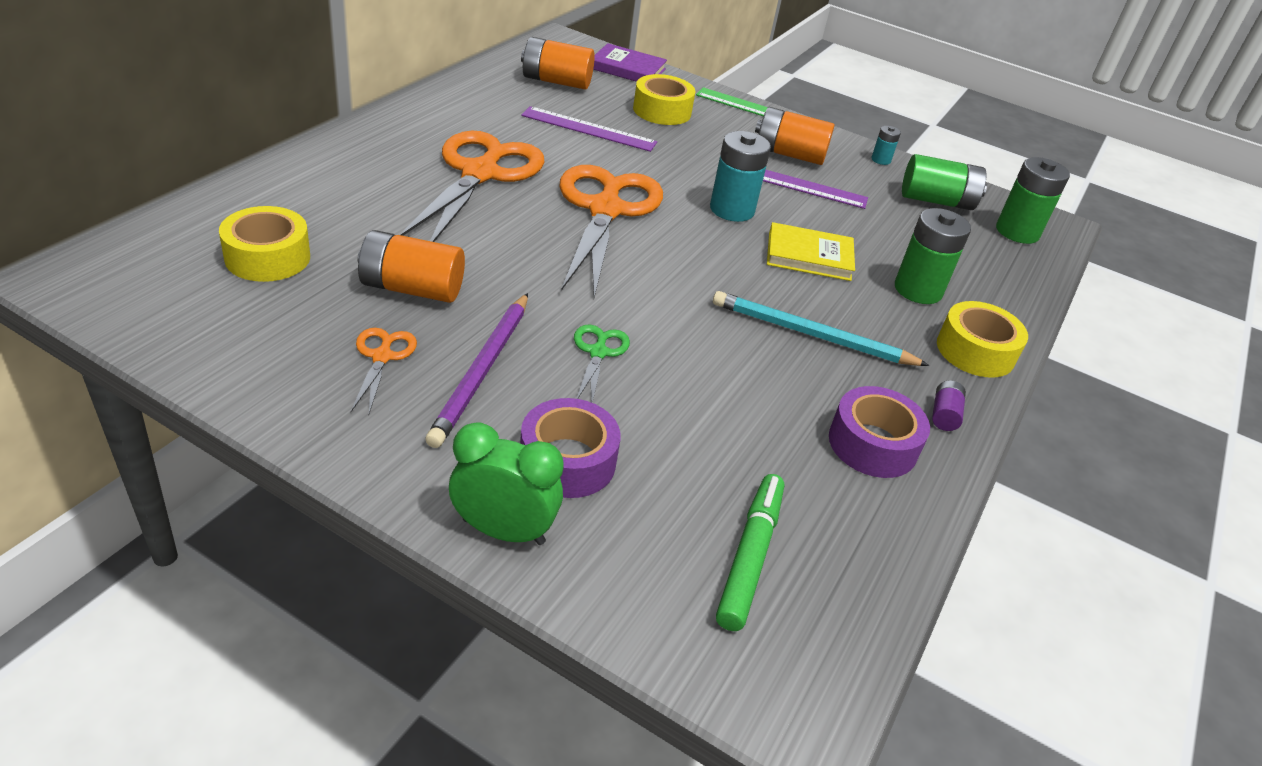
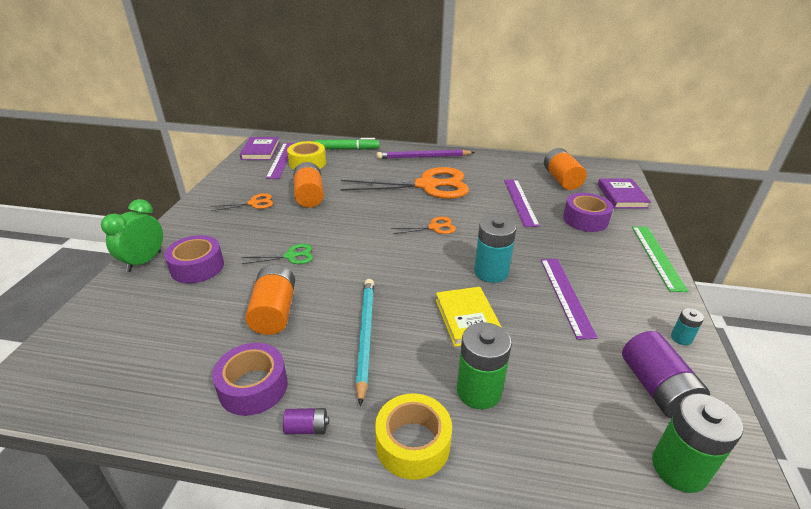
camera: 75 degrees right, 5 degrees down
purple pencil [425,293,528,448] -> purple pencil moved to [376,150,475,159]
green clock [449,422,564,545] -> green clock turned 150 degrees counterclockwise [101,199,163,272]
orange scissors [559,165,663,297] -> orange scissors [391,217,456,234], size x0.44
yellow tape [633,74,695,125] -> purple tape [563,193,613,232]
green marker [716,474,784,631] -> green marker moved to [314,138,380,150]
orange battery [755,107,835,165] -> orange battery moved to [245,264,295,335]
green battery [902,154,987,210] -> purple battery [622,331,710,418]
none -> purple book [240,137,280,160]
none -> purple ruler [266,143,295,179]

